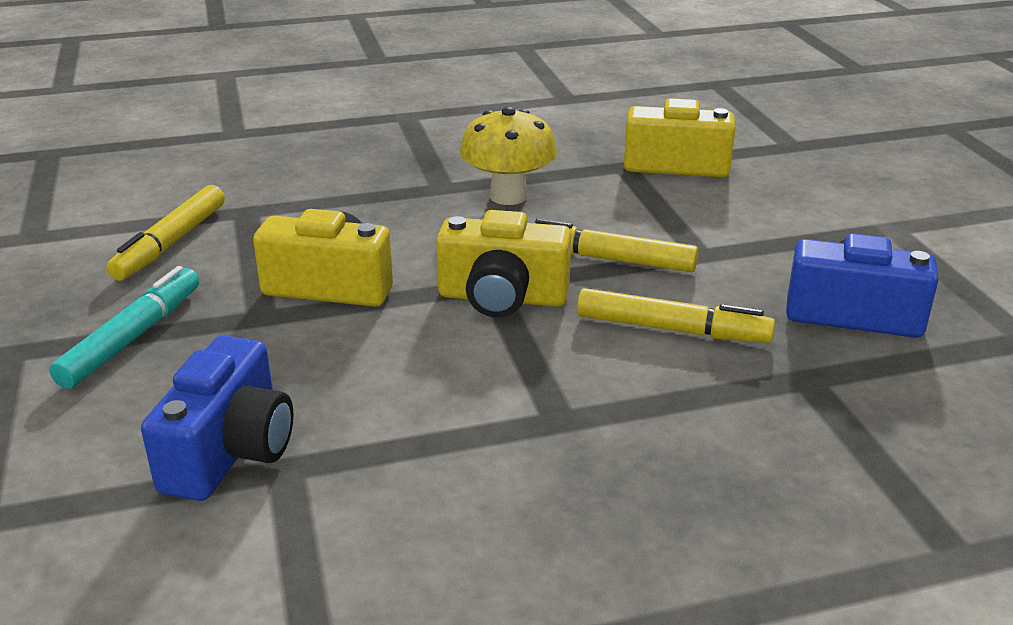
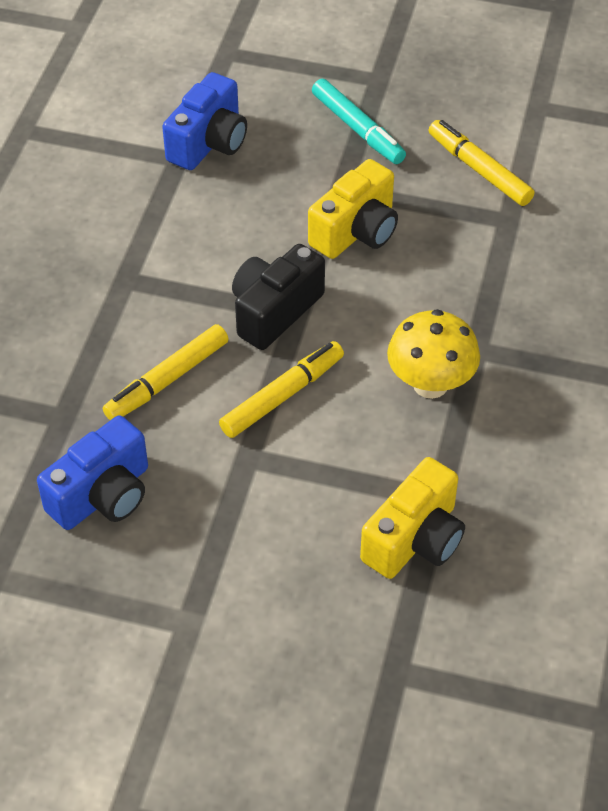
camera: 120 degrees right, 20 degrees up
blue camera [141,335,293,501] -> blue camera turned 105 degrees counterclockwise [162,72,247,170]
yellow camera [436,210,571,317] -> black camera [232,244,325,350]

